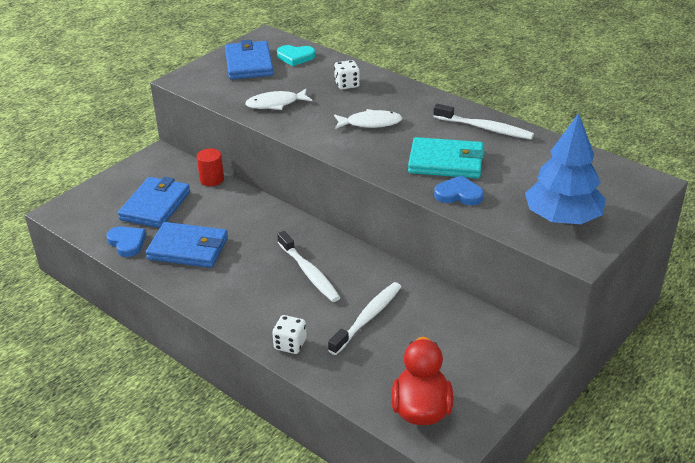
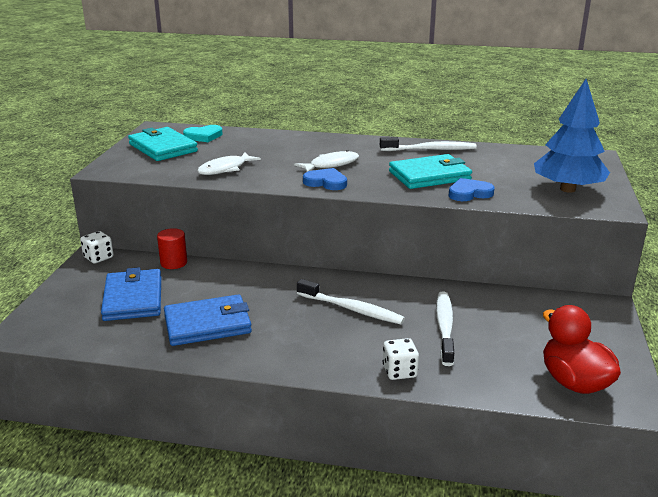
camera: 30 degrees left, 10 degrees down
blue heart [106,226,146,257] -> blue heart moved to [303,168,347,190]
blue wallet [225,40,274,80] -> turquoise wallet [128,127,198,161]
white dice [334,60,360,89] -> white dice moved to [80,231,114,264]

